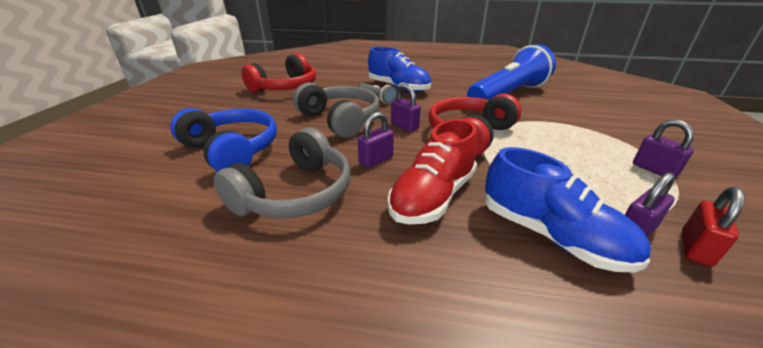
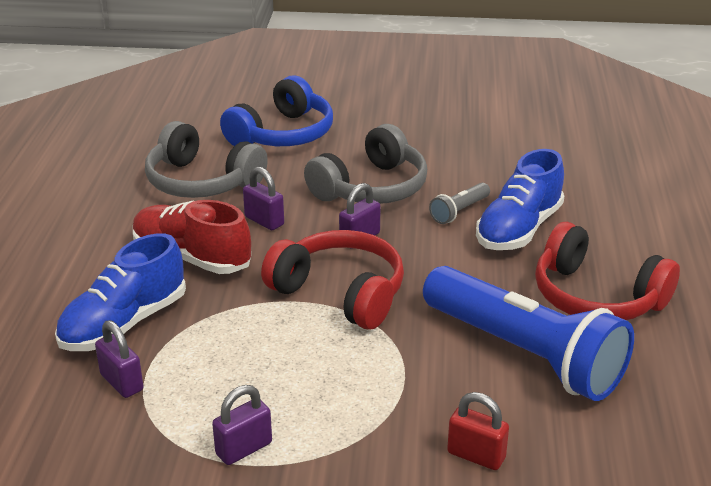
camera: 85 degrees right, 0 degrees up
red headphones [241,53,316,93] -> red headphones moved to [535,222,680,320]
red padlock [682,187,745,267] -> red padlock moved to [447,392,509,470]

